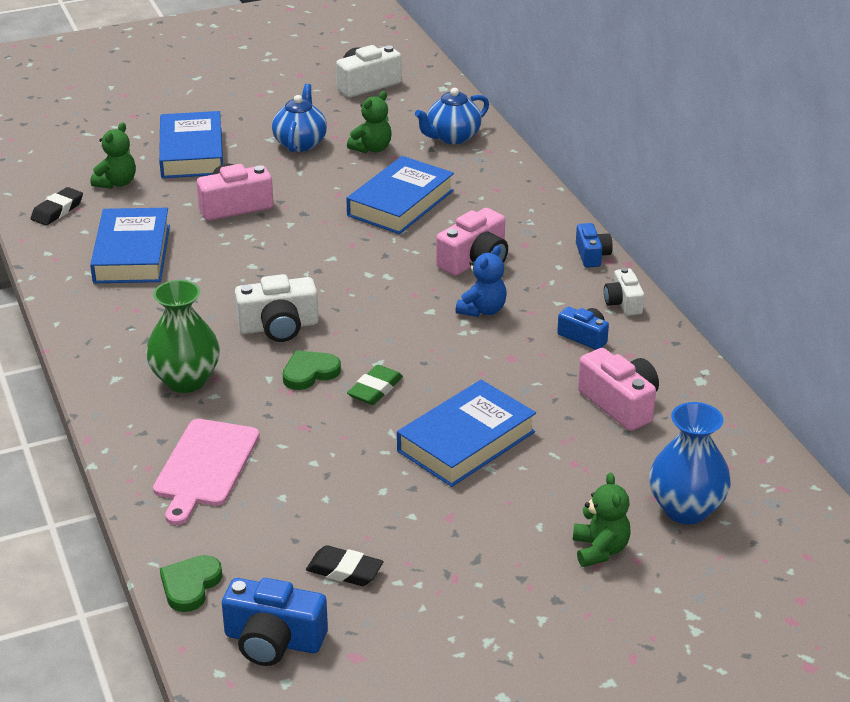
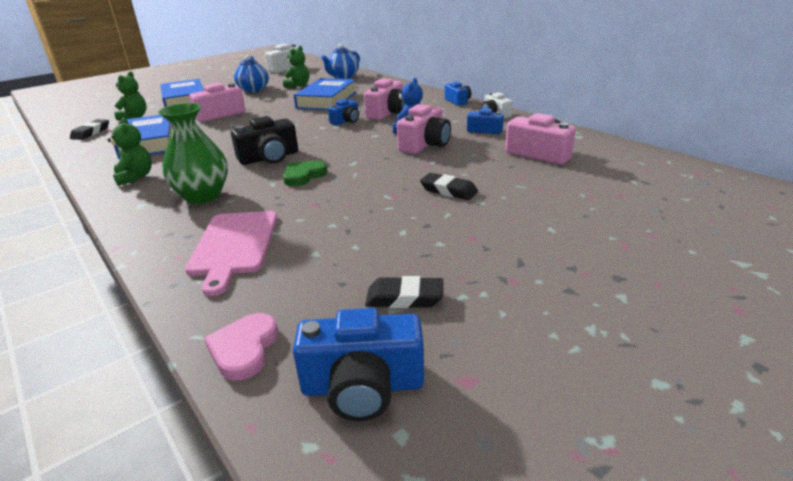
camera: 15 degrees left, 5 degrees down
green heart [160,555,222,612] -> pink heart [204,313,278,381]
white camera [235,274,319,342] -> black camera [231,116,298,165]
green eraser [347,365,403,405] -> none
blue book [397,380,536,487] -> black eraser [420,173,478,200]
green teddy bear [573,473,631,567] -> green teddy bear moved to [107,117,152,186]
blue vase [649,402,731,524] -> none
none -> blue camera [328,99,359,125]
none -> pink camera [397,104,451,154]

